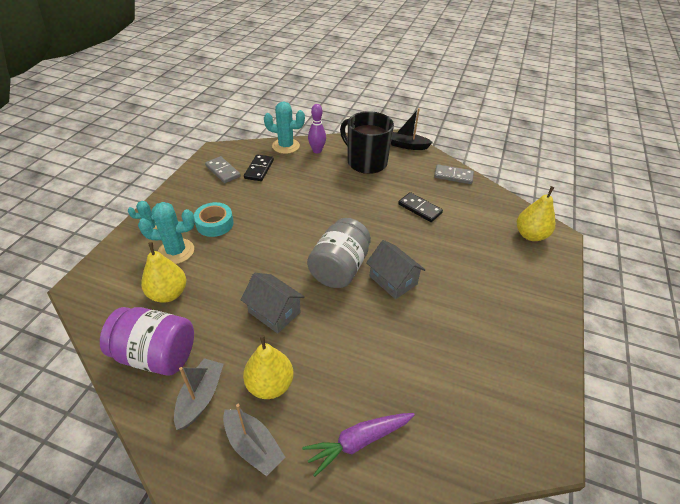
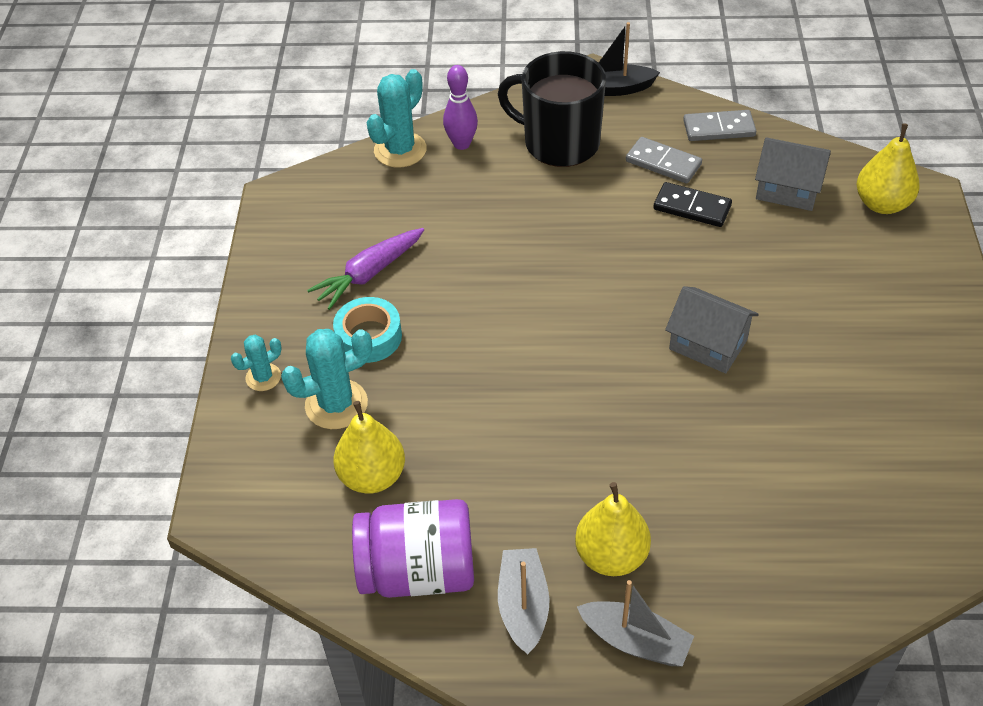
camera: 15 degrees left, 5 degrees up
grey domino [205,156,241,183] -> grey domino moved to [626,137,702,184]
grey house [240,273,305,333] -> grey house moved to [755,137,831,211]
black domino [244,154,274,181] -> none
turquoise cactus [264,102,305,154] -> turquoise cactus turned 45 degrees counterclockwise [367,69,426,168]
purple carrot [302,413,415,477] -> purple carrot moved to [307,228,424,310]
grey jar [307,218,371,288] -> none

